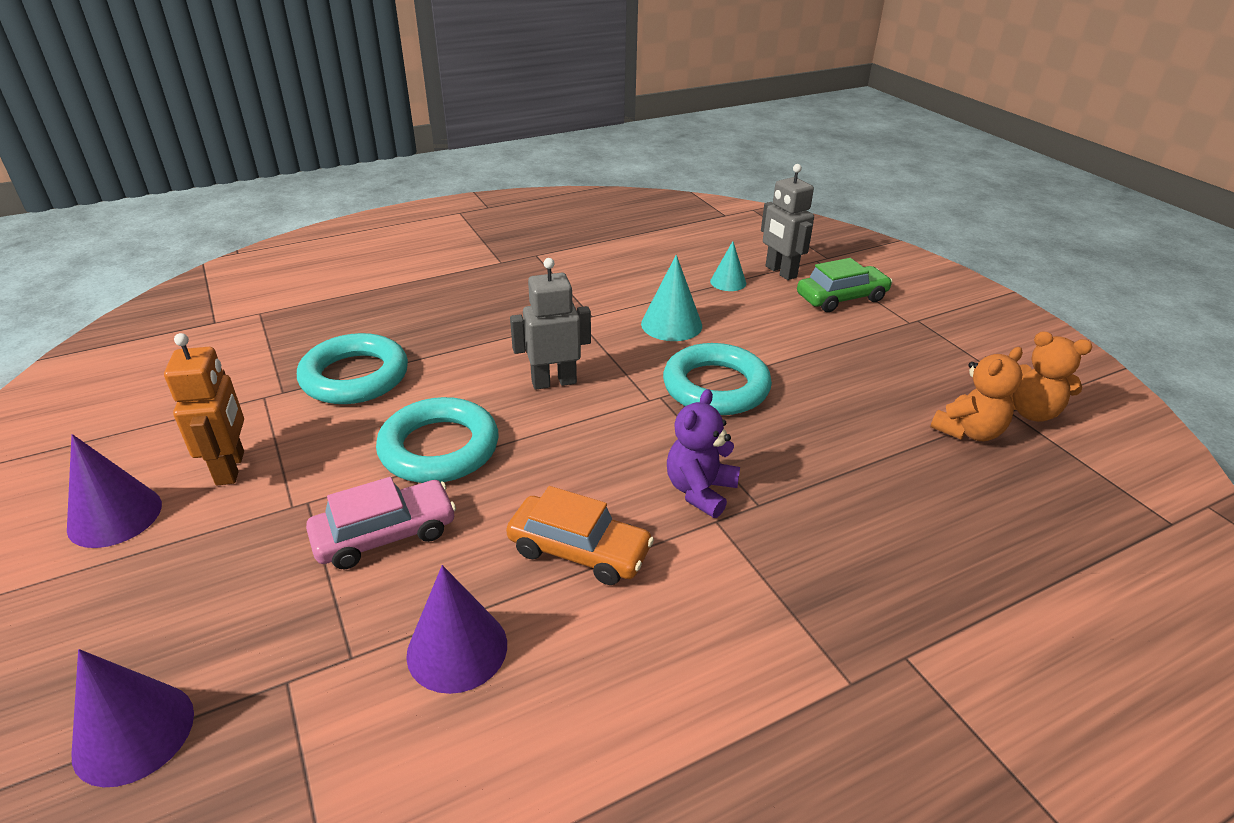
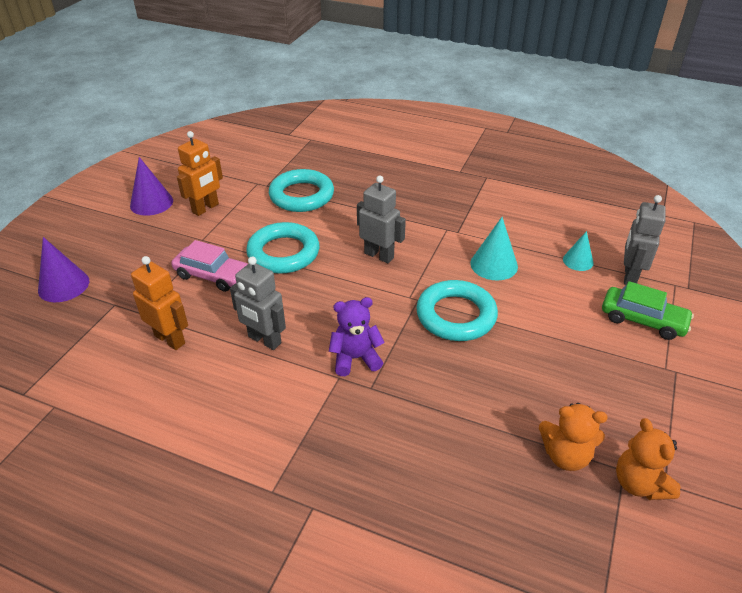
camera: 50 degrees right, 5 degrees up
purple cone [406,565,507,694] -> orange robot [131,256,188,350]
orange car [506,486,654,585] -> grey robot [230,257,286,350]

